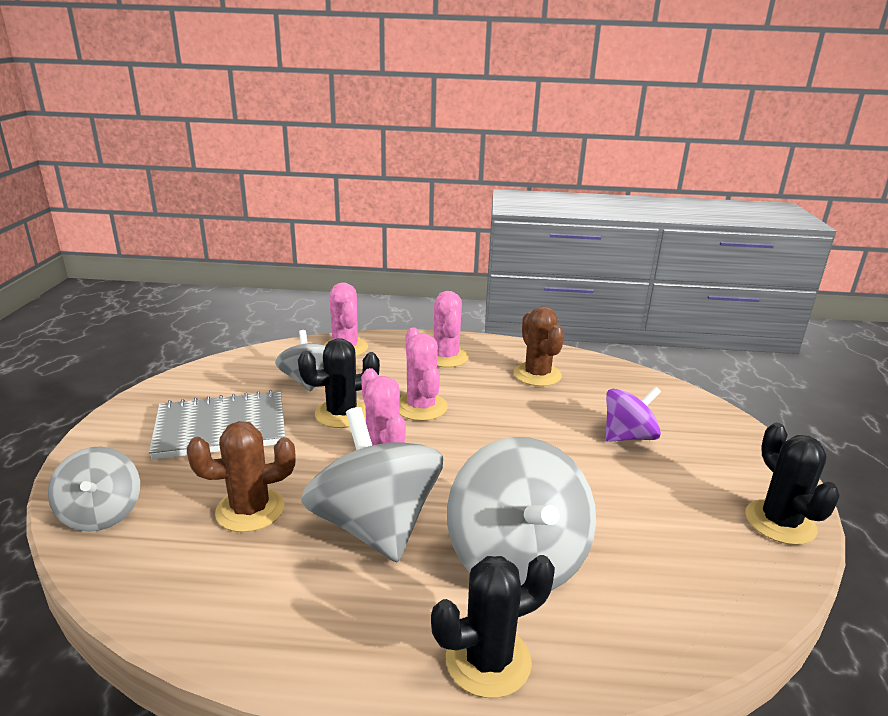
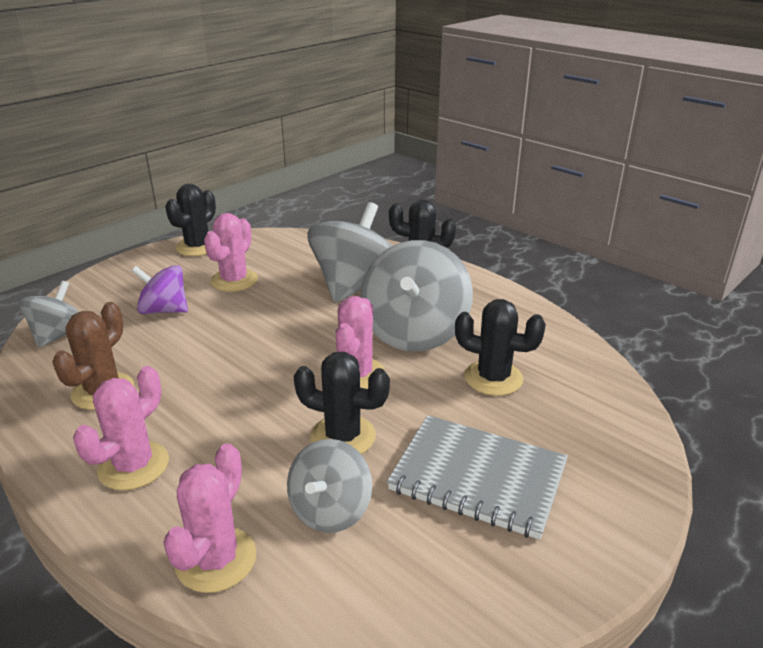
camera: 140 degrees left, 5 degrees up
grey spinning top [48,447,140,532] -> grey spinning top moved to [18,281,79,348]
brown cactus [187,421,296,532] -> black cactus [455,299,546,396]
pink cactus [399,328,448,421] -> pink cactus moved to [204,213,258,292]

